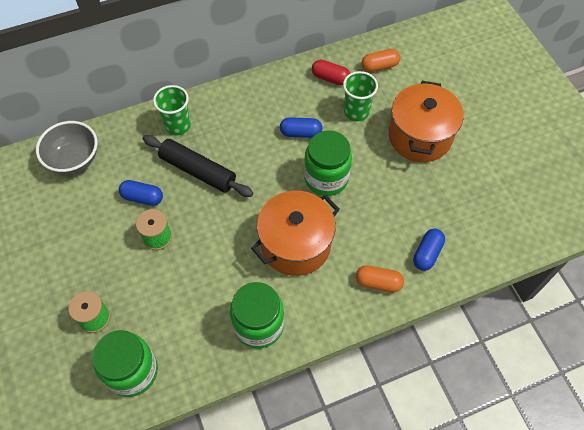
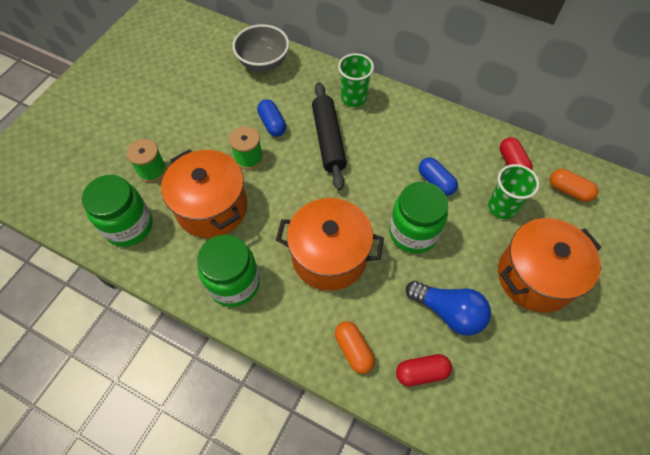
camera: 50 degrees right, 0 degrees up
blue capsule [413,229,445,271] -> red capsule [396,354,452,387]
none -> orange pot [161,149,248,238]
none -> blue light bulb [406,281,491,336]

